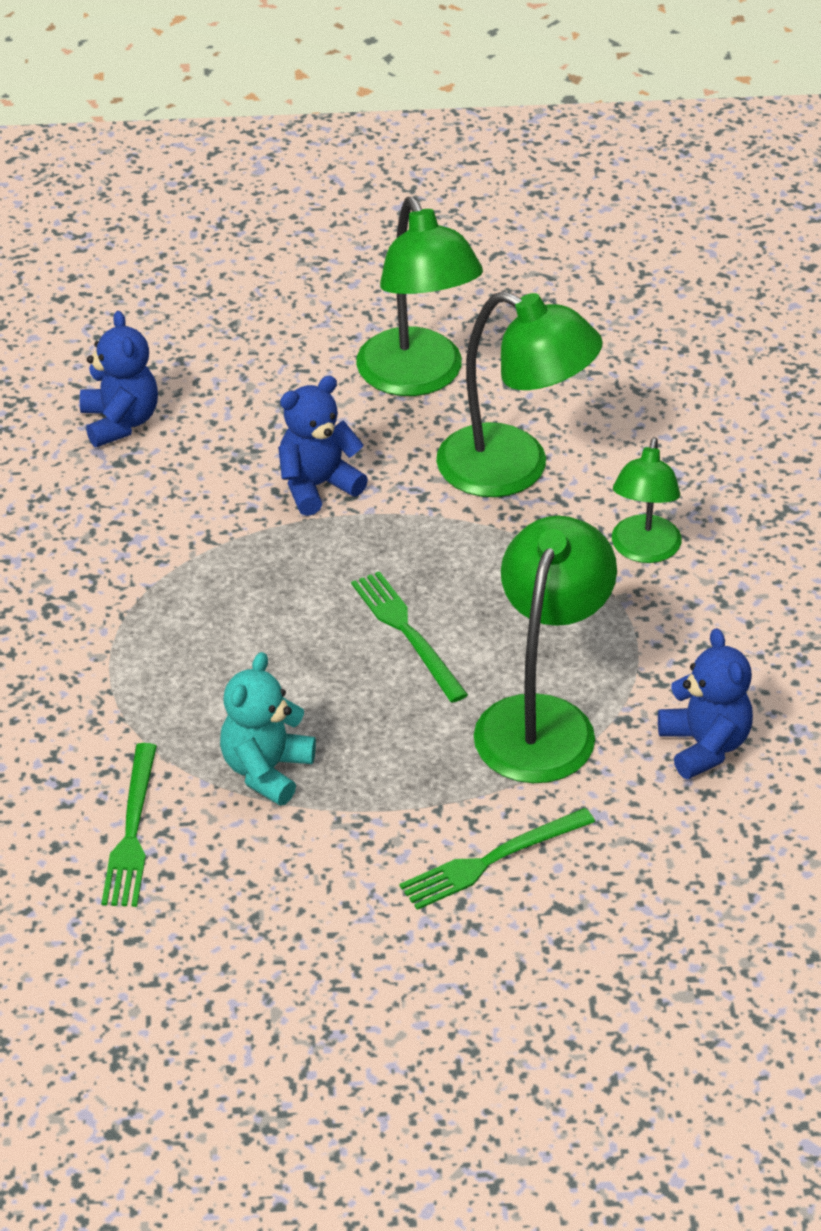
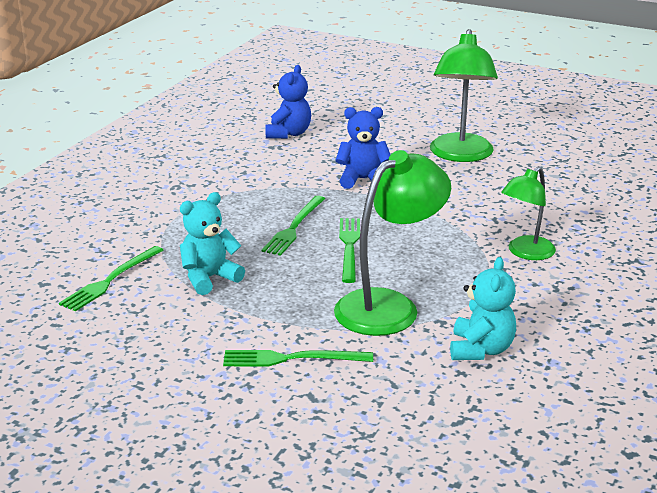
camera: 30 degrees right, 15 degrees down
green lamp [436,291,603,497] -> none
blue teddy bear [658,628,753,779] -> turquoise teddy bear [450,257,516,360]
none -> green fork [262,196,325,256]

